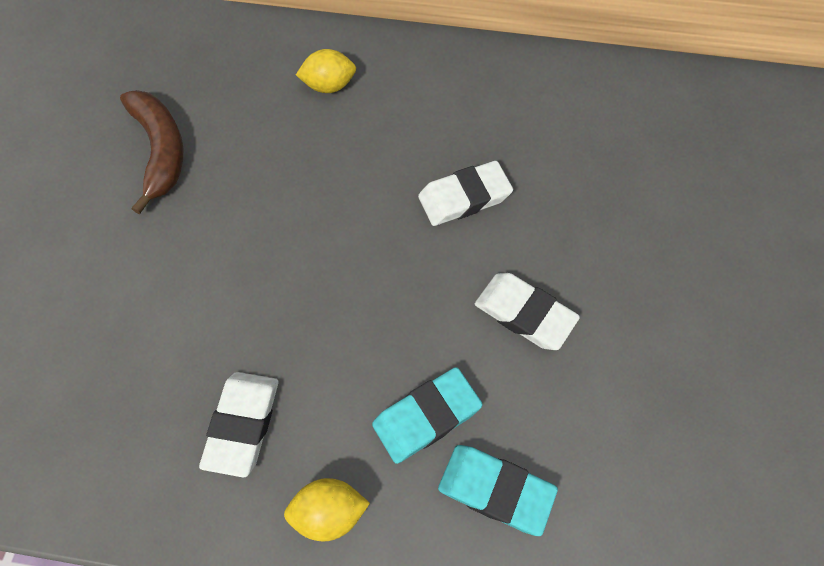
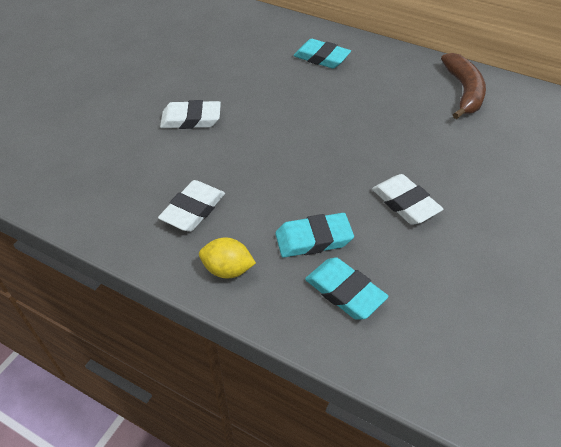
camera: 20 degrees right, 15 degrees down
brown banana [120,90,183,214] -> brown banana moved to [441,53,486,119]
yellow lemon [296,49,356,93] -> turquoise eraser [294,39,351,69]
white eraser [418,161,513,226] -> white eraser moved to [160,100,221,129]

